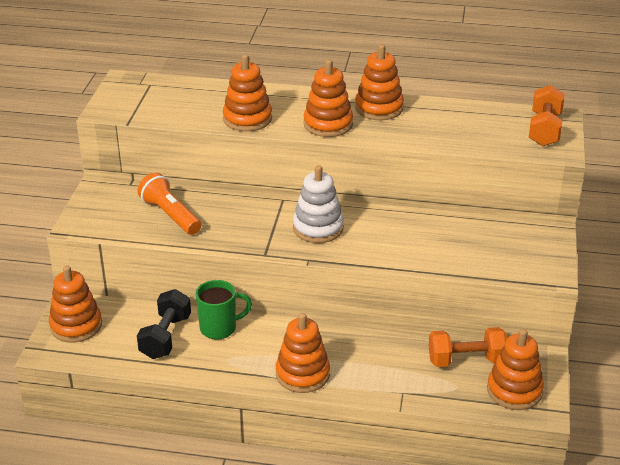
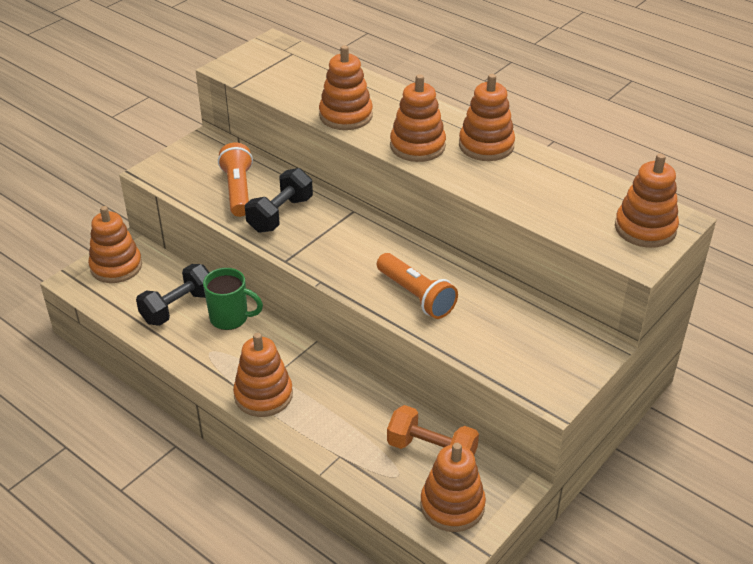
camera: 30 degrees right, 5 degrees up
white stacking toy [293,165,344,243] -> none
orange dumbbell [529,85,565,146] -> orange stacking toy [615,154,679,248]
none -> black dumbbell [245,168,313,233]
none -> orange flashlight [377,253,458,319]

